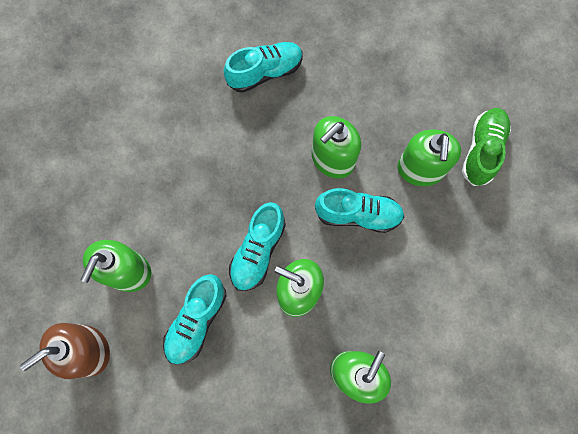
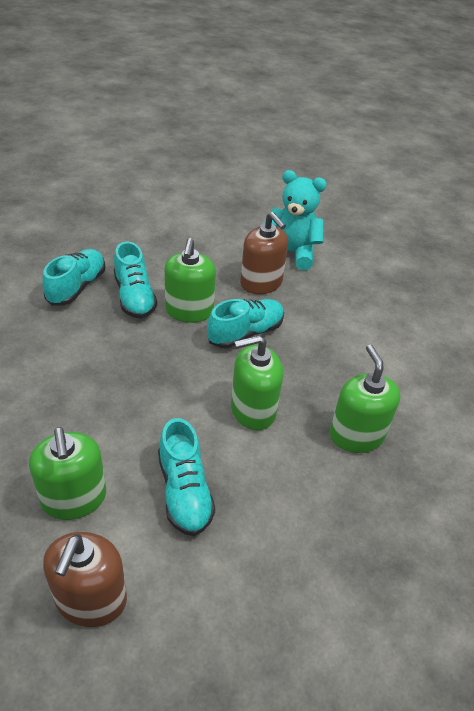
camera: 45 degrees left, 30 degrees down
turquoise shoe [229,202,286,291] -> turquoise shoe moved to [114,241,157,319]
green soap dispenser [397,129,461,186] -> brown soap dispenser [240,212,288,294]
green shoe [462,108,511,186] -> turquoise teddy bear [264,170,327,271]

